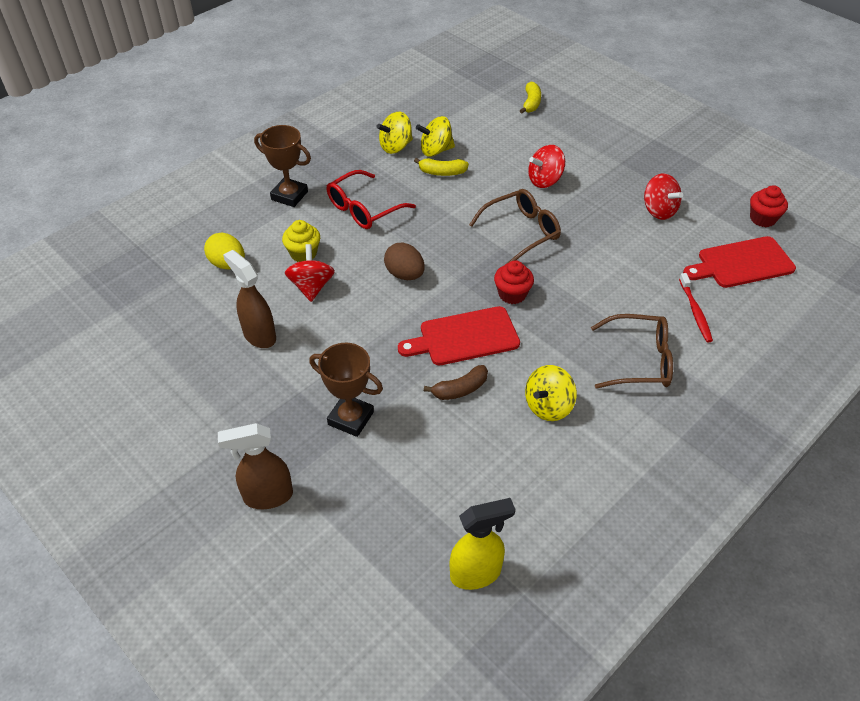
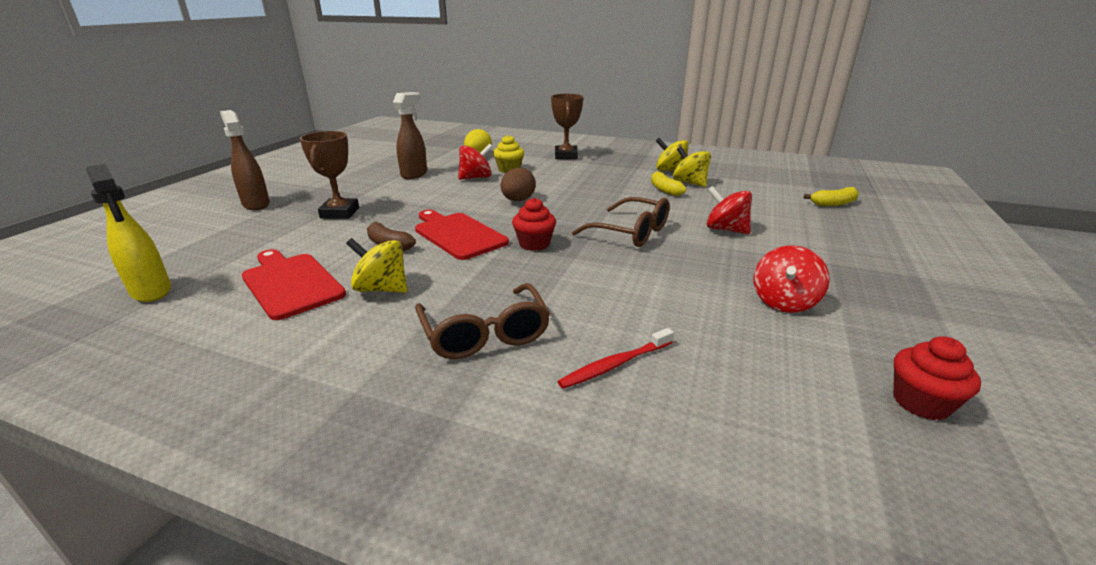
camera: 65 degrees right, 20 degrees down
red glasses [327,170,416,229] -> none
red cutting board [683,236,796,288] -> red cutting board moved to [242,249,346,320]

